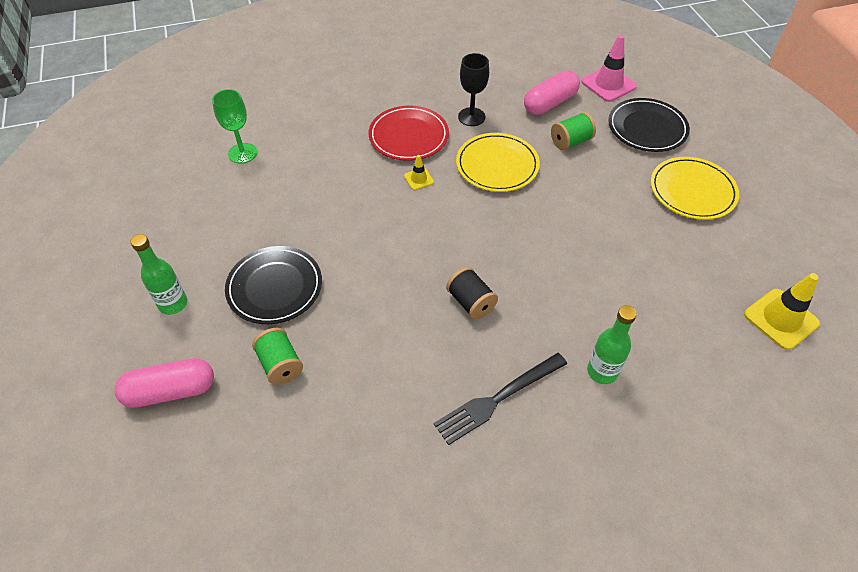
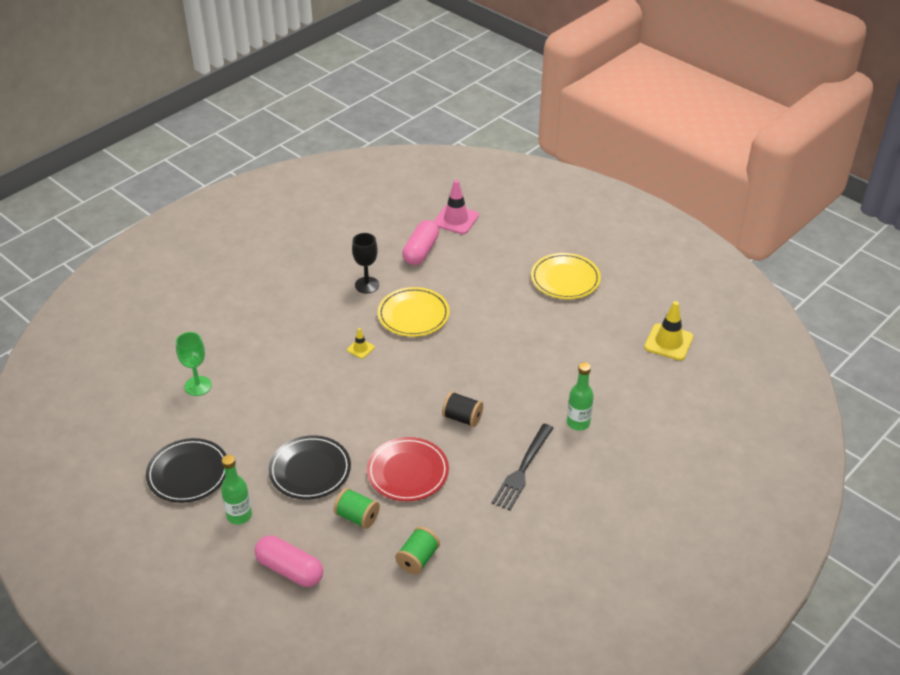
camera: 30 degrees left, 10 degrees down
pink capsule [114,358,214,408] -> pink capsule turned 75 degrees clockwise [255,535,323,587]
red plate [369,105,449,161] -> red plate moved to [367,437,449,501]
green spool [551,112,596,150] -> green spool moved to [395,527,440,575]
black plate [608,98,690,152] -> black plate moved to [146,438,226,503]

